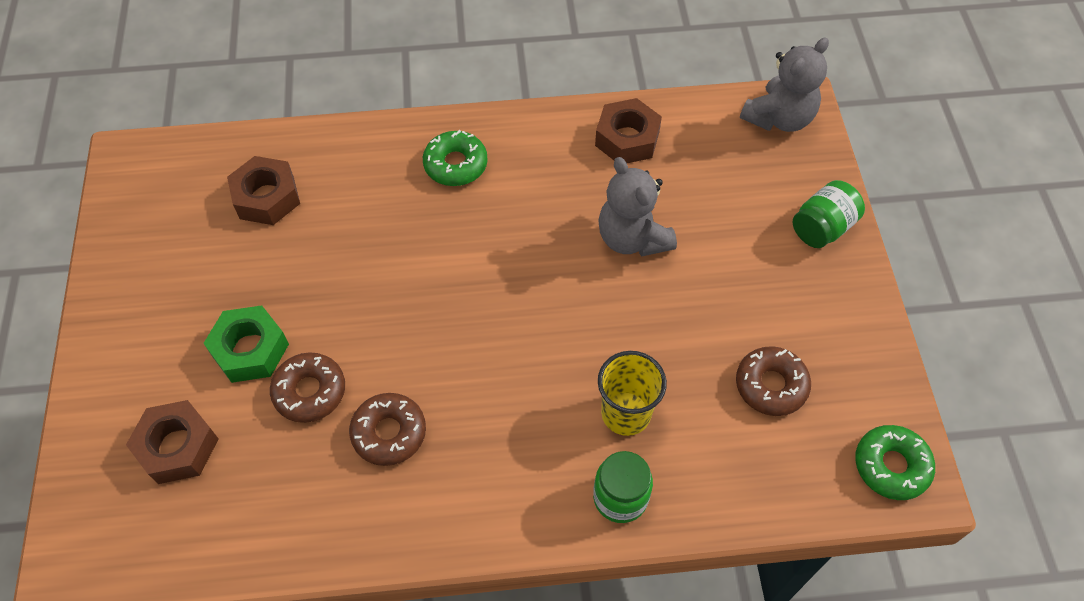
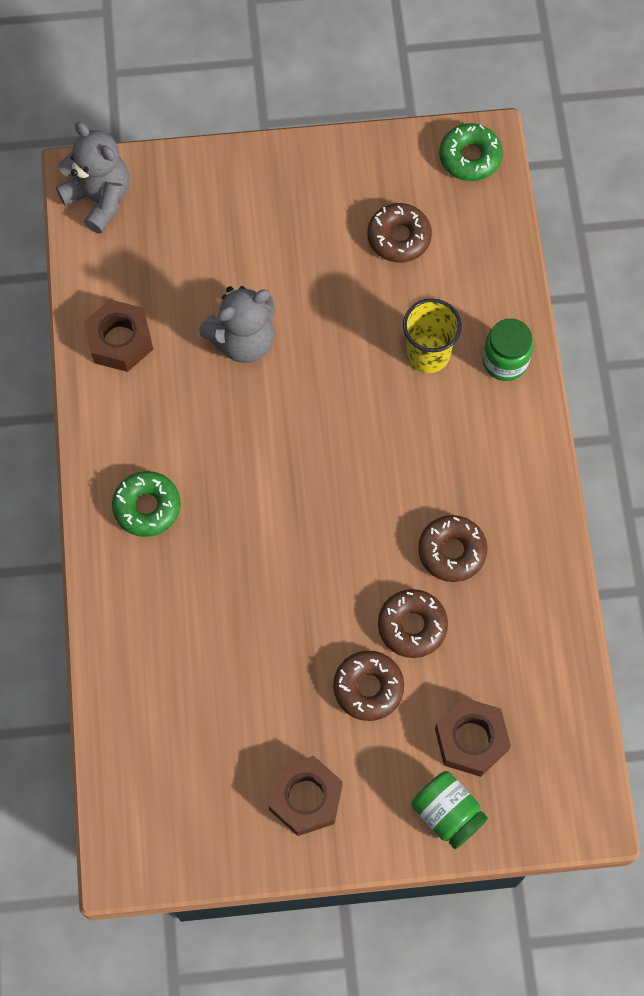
camera: 90 degrees left, 10 degrees up
green nut [203,305,289,383] -> brown donut [333,651,404,721]
brown nut [227,156,300,225] -> brown nut moved to [268,756,343,836]
green jar [793,180,865,248] -> green jar moved to [411,771,488,849]

